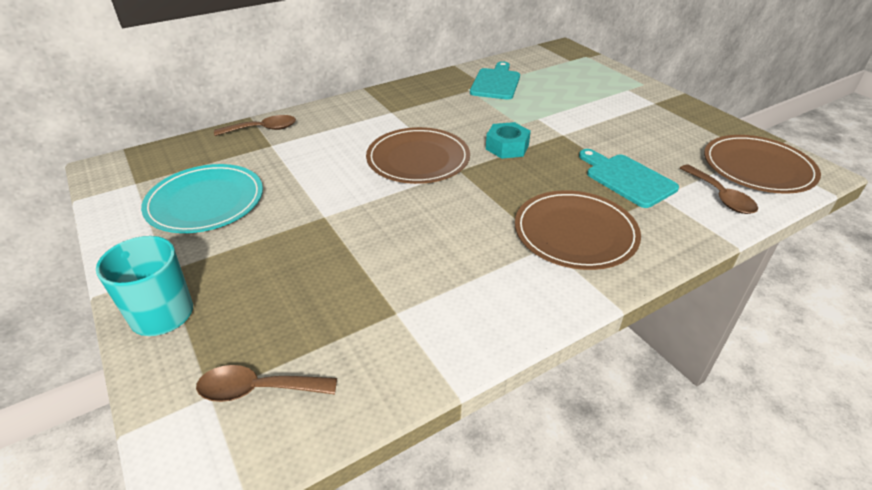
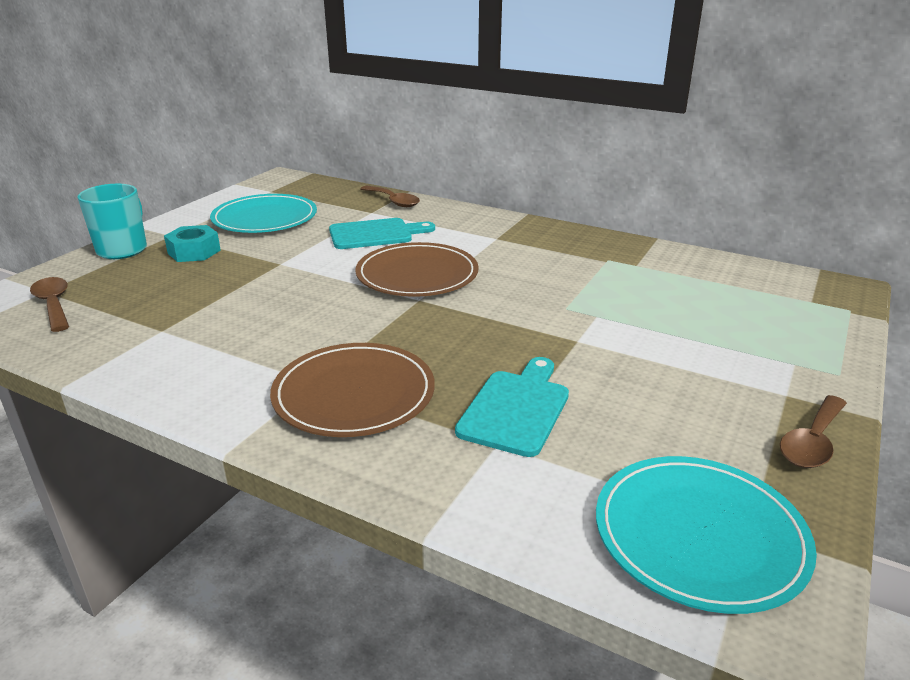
camera: 60 degrees right, 10 degrees down
turquoise cutting board [470,61,520,100] -> turquoise cutting board moved to [329,218,435,249]
turquoise nut [486,122,531,159] -> turquoise nut moved to [164,225,221,262]
brown spoon [680,165,758,214] -> brown spoon moved to [780,395,847,468]
brown plate [704,135,821,194] -> turquoise plate [596,456,817,614]

